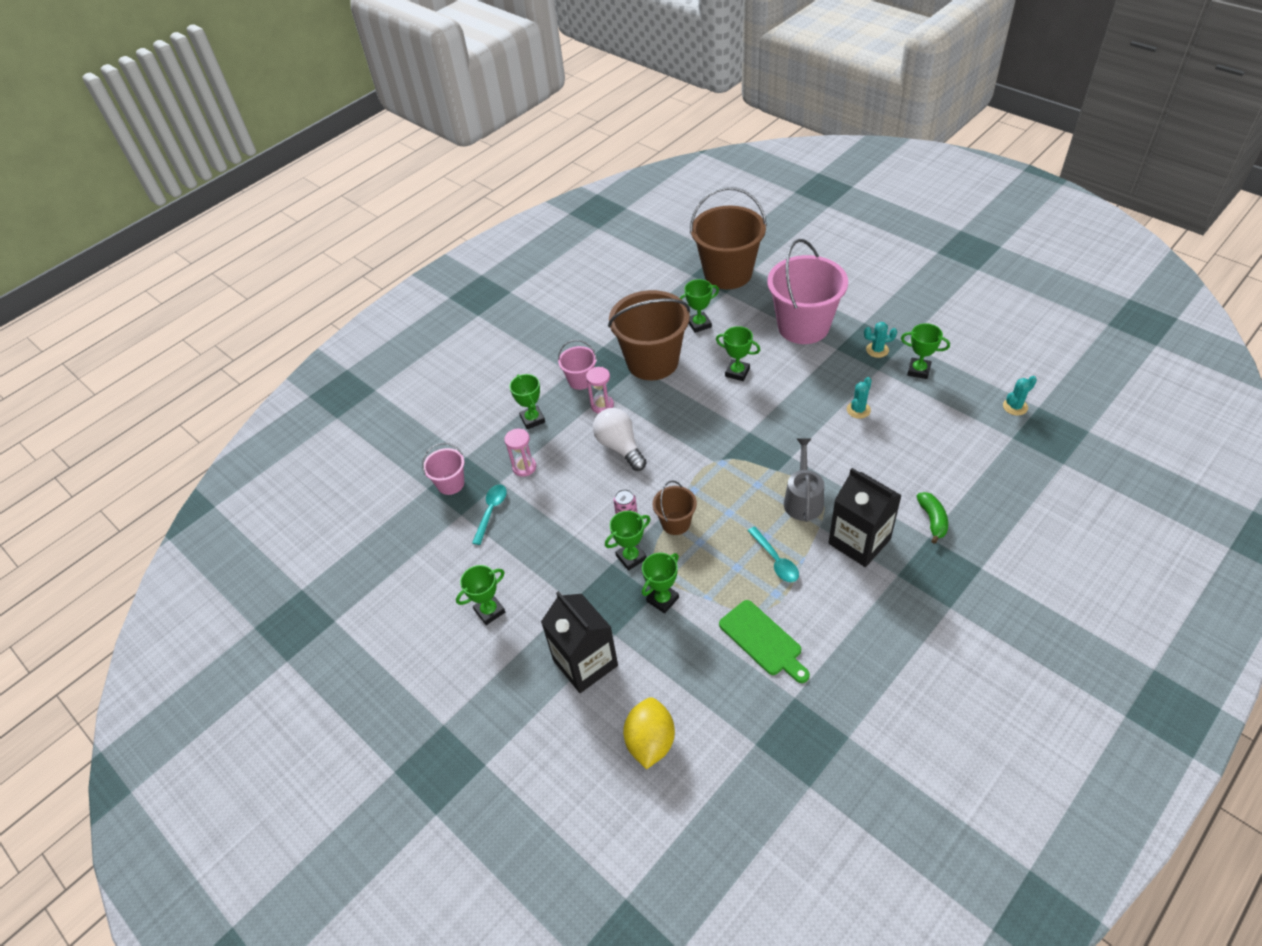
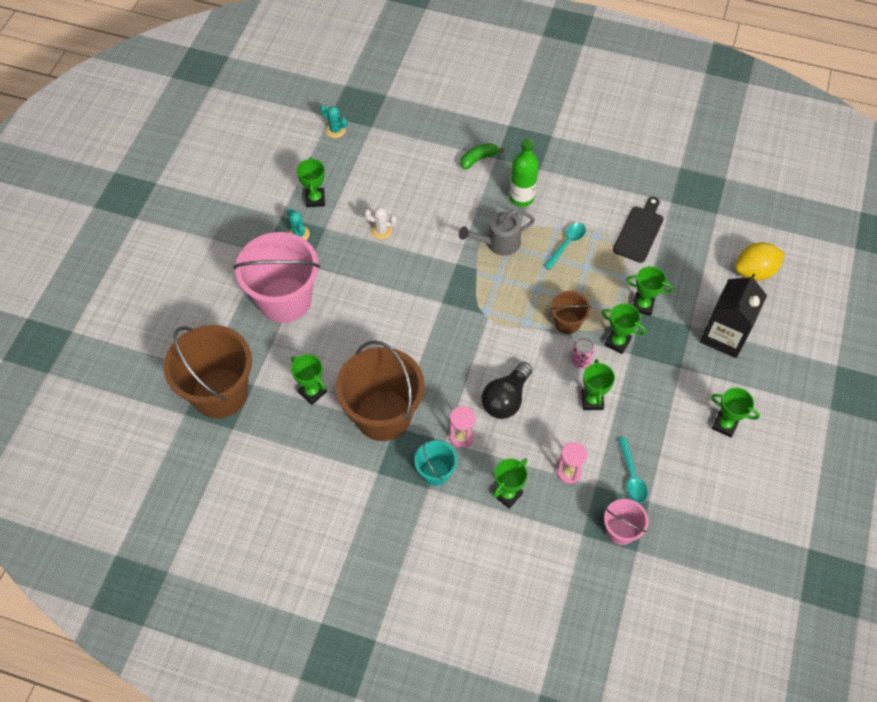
camera: 120 degrees left, 10 degrees up
turquoise spoon [472,485,507,545] -> turquoise spoon turned 90 degrees counterclockwise [618,437,648,503]
pink bucket [558,340,597,390] -> turquoise bucket [414,440,457,486]
white light bulb [593,408,647,471] -> black light bulb [482,362,532,419]
green trophy [716,326,760,381] -> green trophy moved to [581,359,615,410]
green cutting board [719,600,810,683] -> black cutting board [613,197,664,263]
black carton [829,468,902,567] -> green bottle [509,139,539,207]
turquoise cactus [847,377,872,419] -> white cactus [364,207,397,239]

